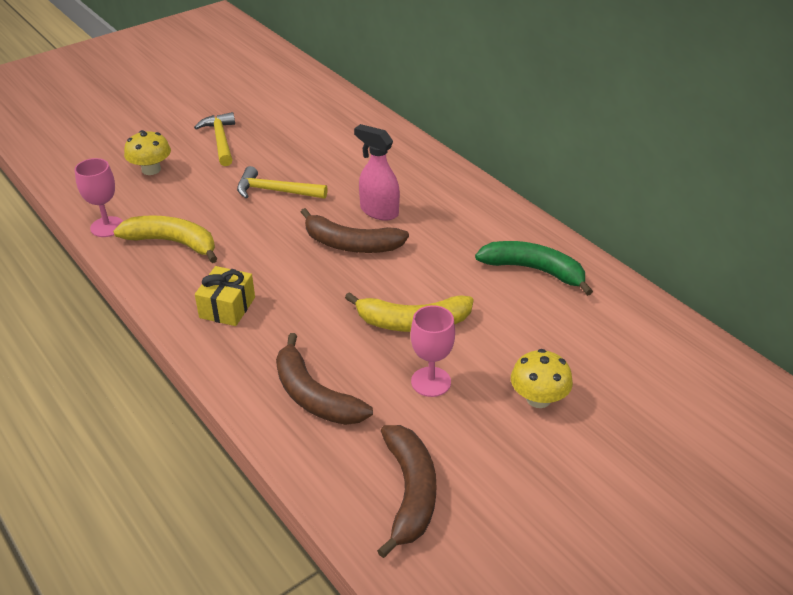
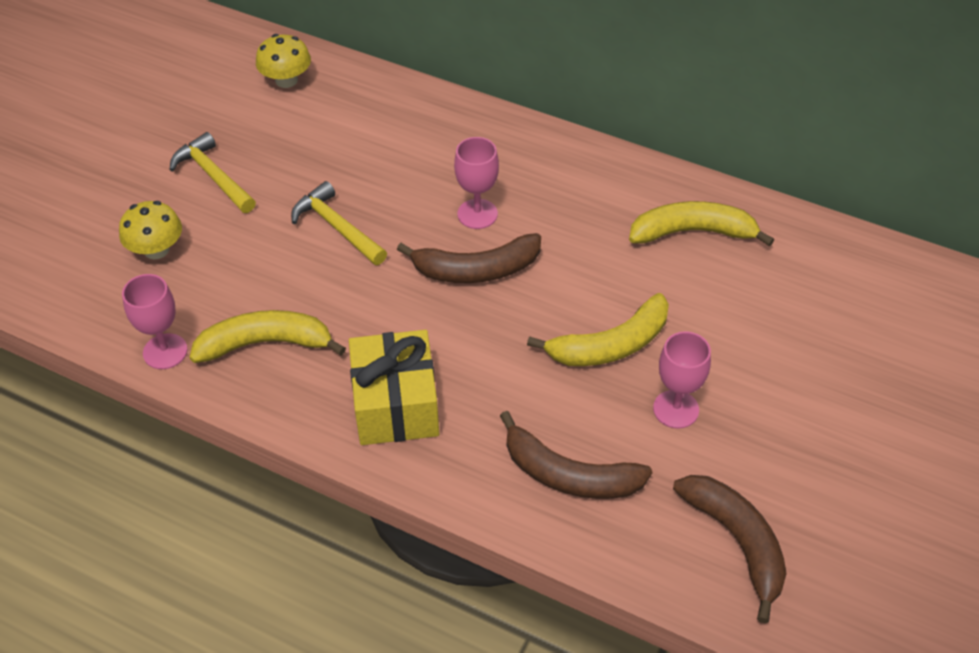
camera: 25 degrees left, 10 degrees up
yellow gift [195,266,255,326] -> yellow gift [349,330,439,445], size x1.55
yellow hammer [237,166,328,199] -> yellow hammer turned 60 degrees clockwise [291,181,387,265]
pink spray bottle [354,124,400,221] -> pink goblet [454,137,499,229]
green banana [475,241,593,296] -> yellow banana [629,201,774,246]
yellow mushroom [511,349,573,408] -> yellow mushroom moved to [256,34,311,88]

